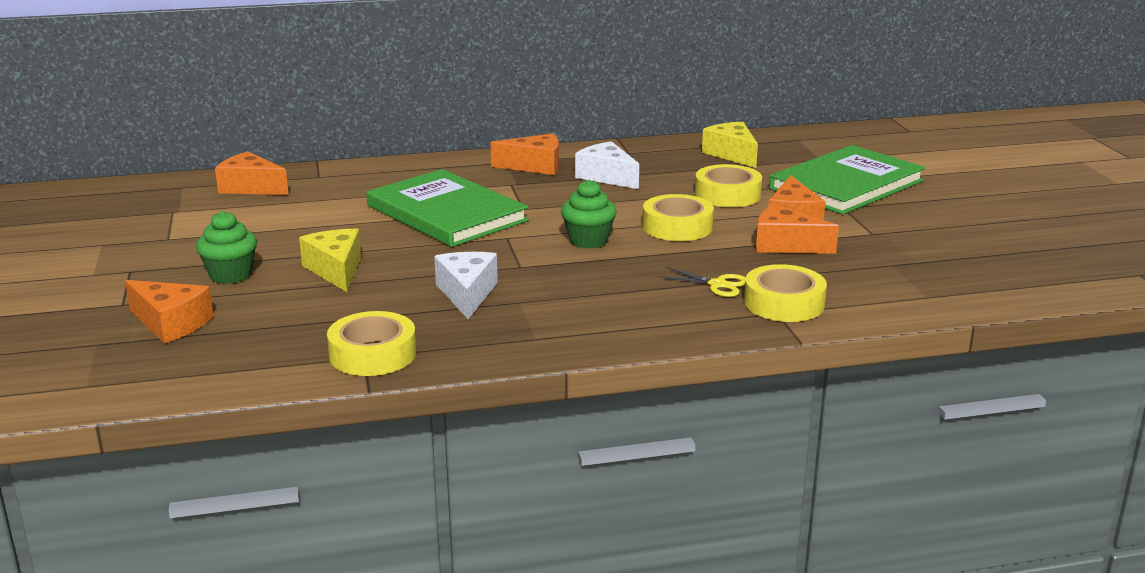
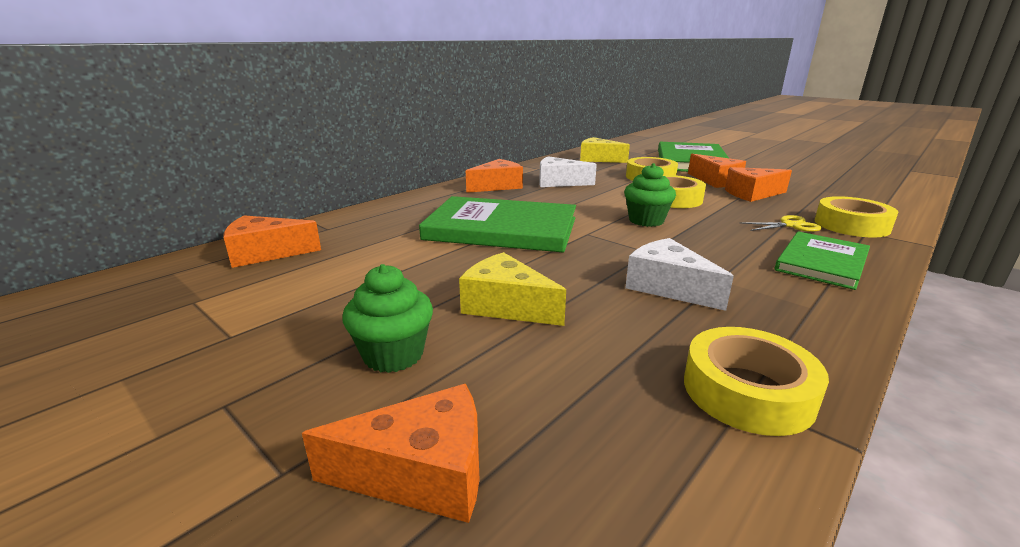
camera: 35 degrees left, 0 degrees up
none -> green book [774,231,870,290]

